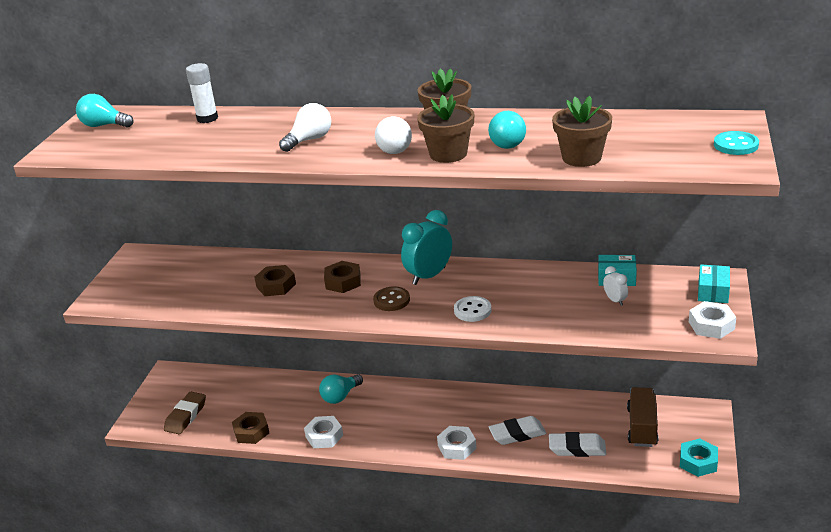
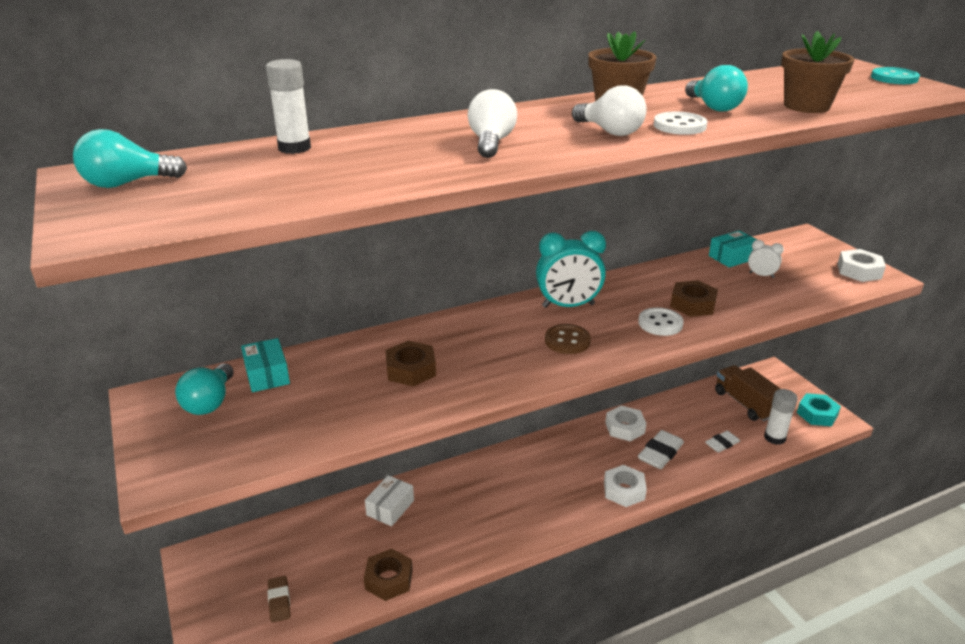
camera: 40 degrees left, 0 degrees up
brown eraser [164,392,206,434] -> brown eraser [267,576,290,623], size x0.64
white nut [304,416,343,448] -> white nut moved to [605,405,646,442]
turquoise light bulb [319,374,363,404] -> turquoise light bulb moved to [175,363,234,415]
brown nut [324,261,361,293] -> brown nut moved to [670,280,718,317]
turquoise clock [401,210,452,285] -> turquoise clock turned 105 degrees counterclockwise [536,231,606,308]
brown flower pot [417,95,475,163] -> white button [654,112,707,135]
white eraser [549,432,606,457] -> white eraser [705,431,740,453], size x0.64
turquoise box [698,264,730,303] -> turquoise box moved to [241,338,290,392]
none -> white box [365,475,414,526]
none -> white glue stick [764,389,798,445]

